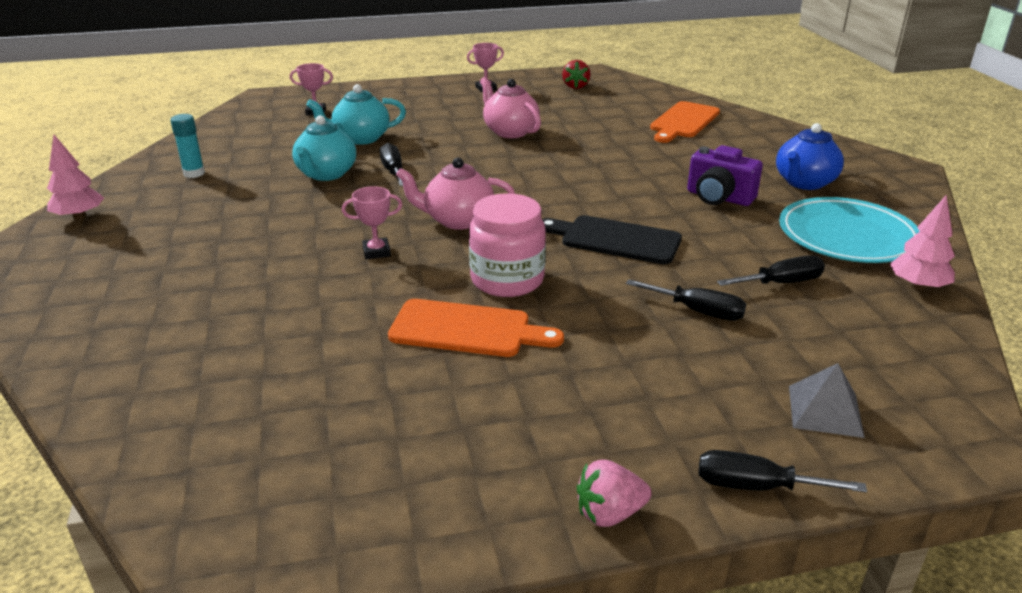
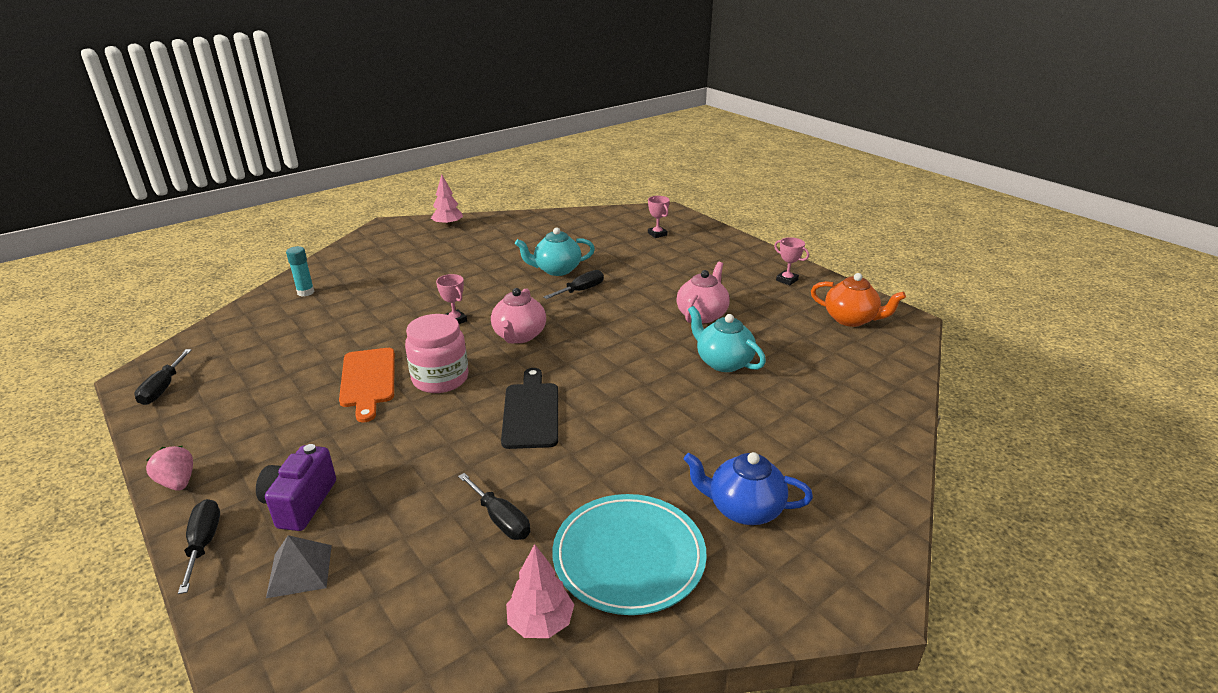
camera: 65 degrees right, 0 degrees up
turquoise glue stick [170,114,205,178] -> turquoise glue stick moved to [286,246,315,296]
turquoise teapot [306,84,406,145] -> turquoise teapot moved to [688,306,766,372]
pink teapot [396,158,515,230] -> pink teapot turned 150 degrees counterclockwise [491,288,546,343]
red strawberry [562,60,590,89] -> orange teapot [811,273,906,327]
black screwdriver [626,279,746,321] -> black screwdriver moved to [134,349,191,405]
orange cutting board [650,101,720,143] -> none
purple camera [687,145,763,206] -> purple camera moved to [256,444,336,531]

